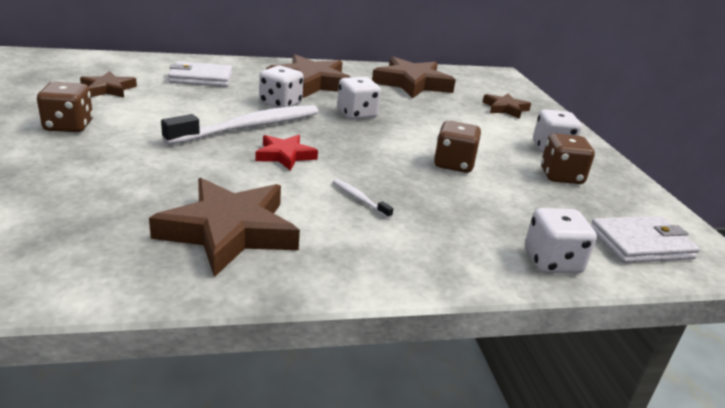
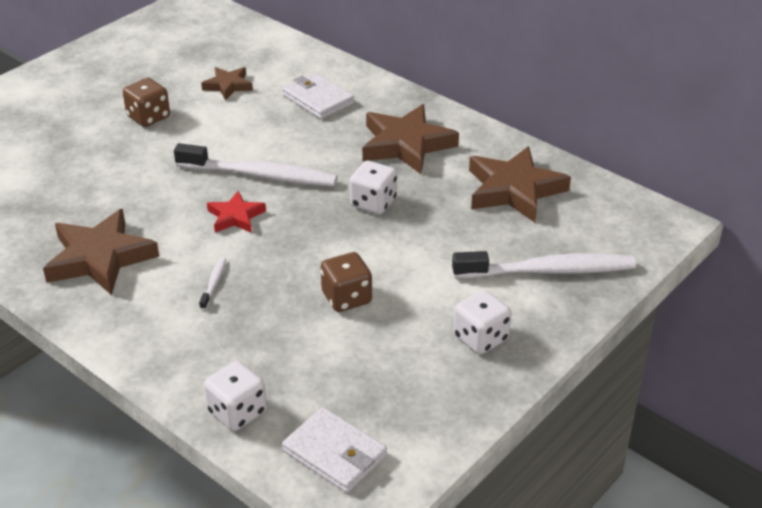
camera: 55 degrees right, 10 degrees up
white dice [259,66,304,108] -> none
brown star [483,93,531,119] -> white toothbrush [452,251,636,279]
brown dice [541,133,595,184] -> none

